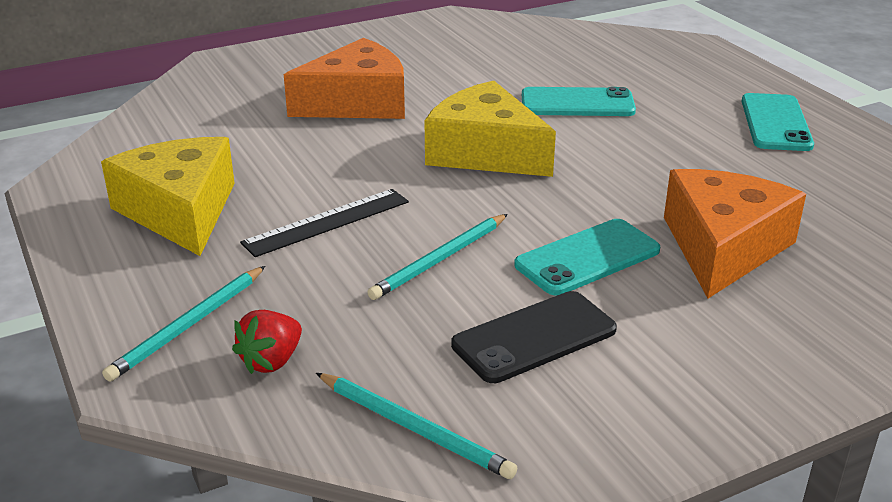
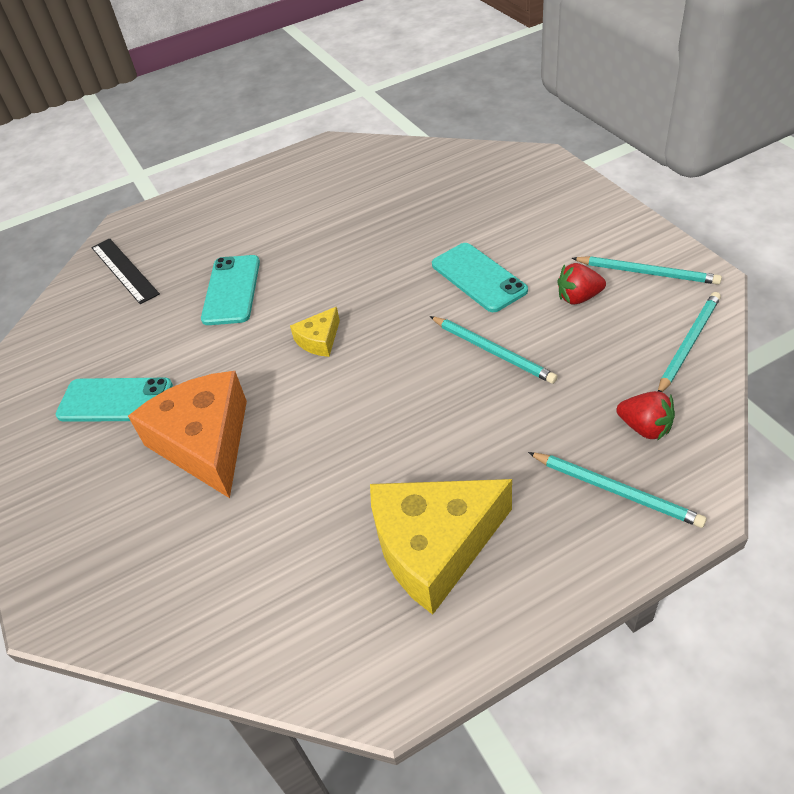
camera: 85 degrees left, 15 degrees up
black ruler [240,189,409,257] -> black ruler moved to [91,238,160,304]
yellow cheese [425,81,556,177] -> yellow cheese [290,307,340,357], size x0.46
black phone [451,291,617,383] -> red strawberry [557,263,606,305]
orange cheese [664,169,806,298] -> none
turquoise phone [741,93,814,151] -> turquoise phone moved to [56,378,173,422]
none -> turquoise pencil [572,256,722,285]

